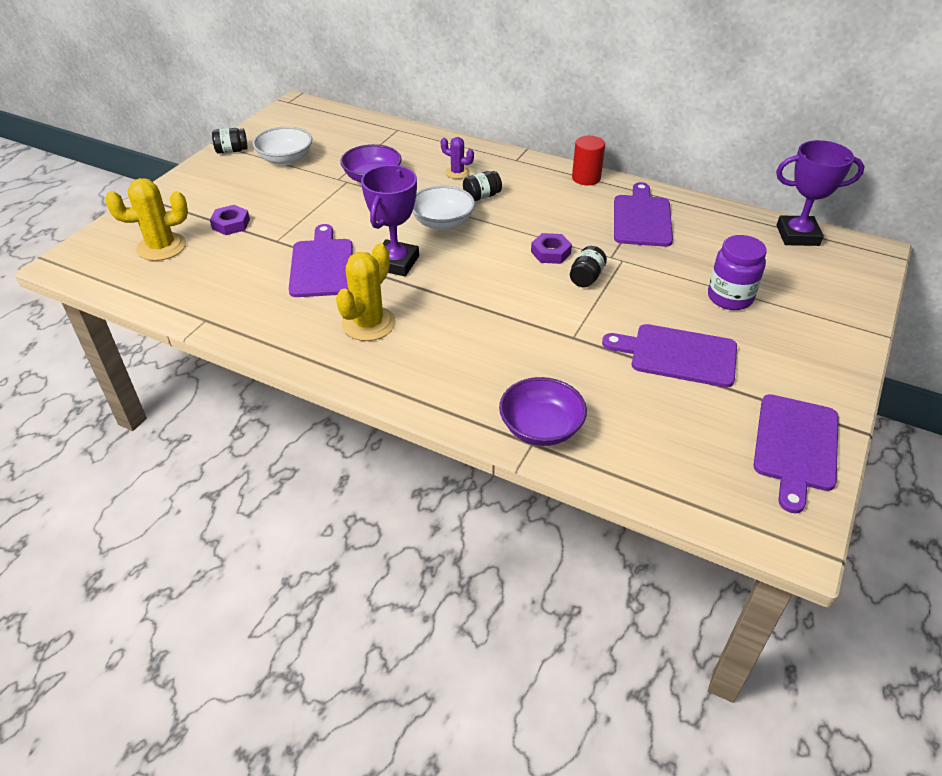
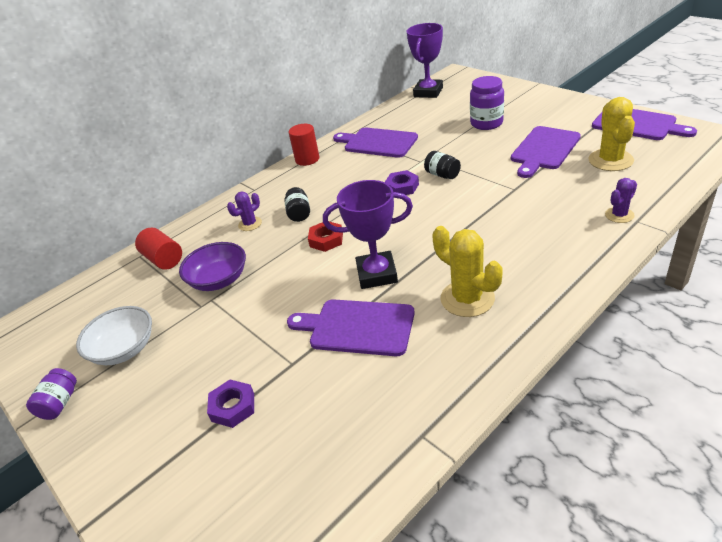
camera: 65 degrees left, 5 degrees down
yellow cactus [105,178,188,261] -> yellow cactus moved to [588,97,635,171]
black jar [212,128,248,154] -> purple jar [26,368,77,420]
purple trophy [361,165,419,276] -> purple trophy turned 45 degrees counterclockwise [323,180,413,289]
white bowl [412,186,475,230] -> red nut [308,222,343,252]
purple bowl [499,377,587,446] -> purple cactus [605,178,637,223]
none -> red cylinder [135,228,182,270]

